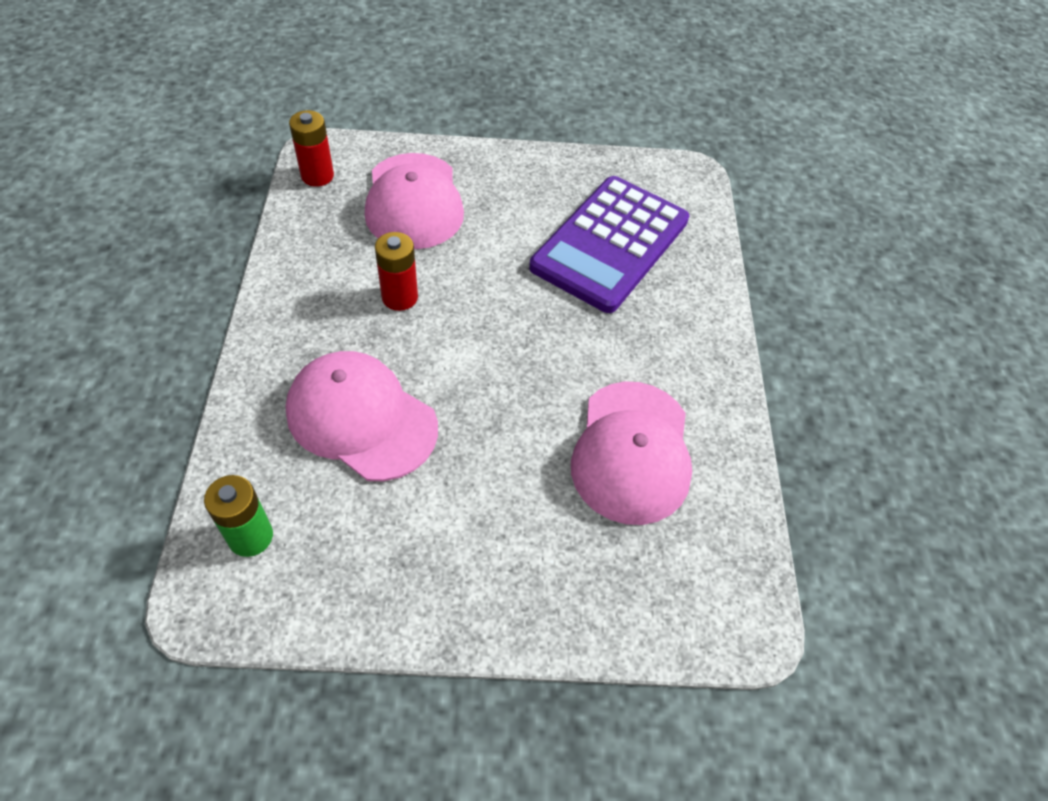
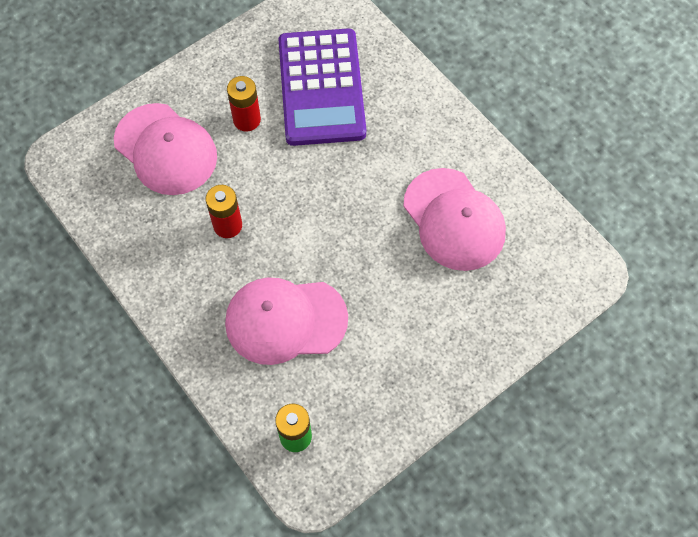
camera: 35 degrees left, 10 degrees up
red battery [289,110,334,187] -> red battery moved to [227,76,261,131]

